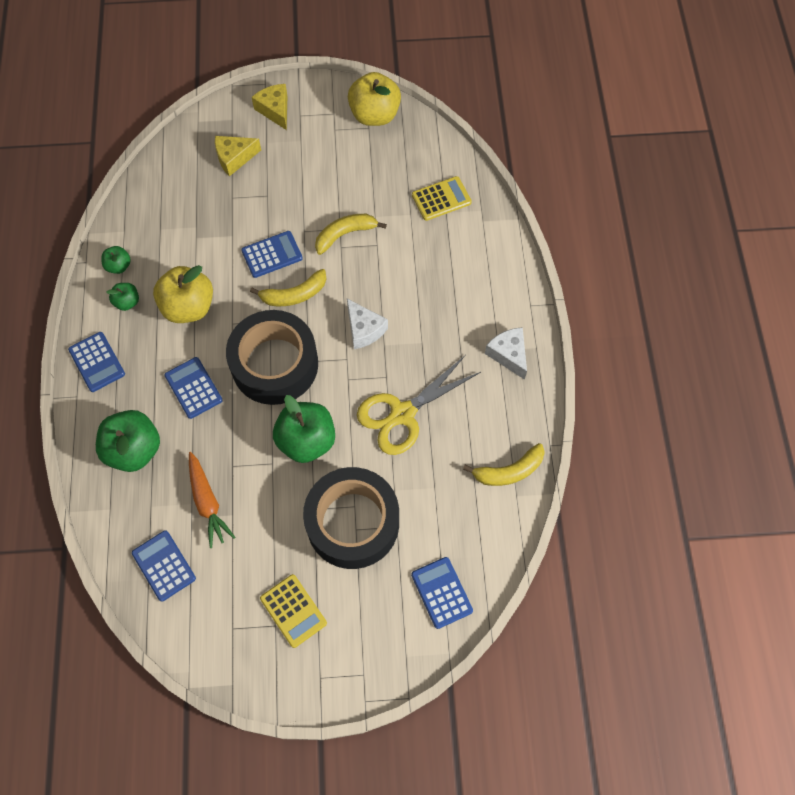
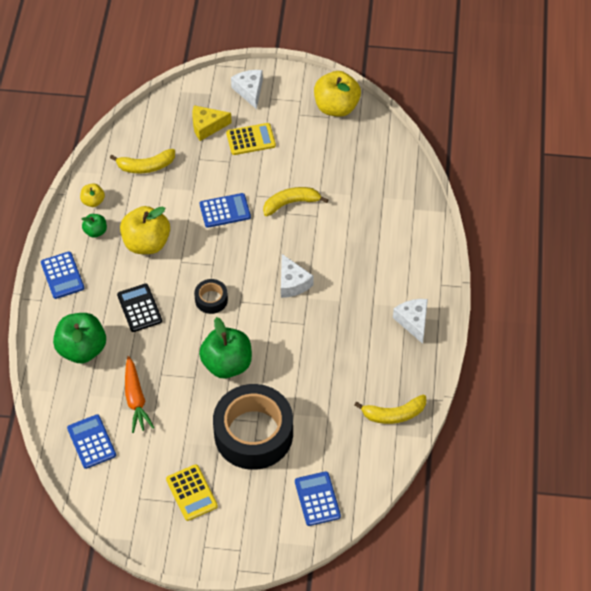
camera: 10 degrees right, 10 degrees down
green apple [101,246,131,274] -> yellow apple [80,183,105,207]
blue calculator [164,357,223,419] -> black calculator [117,284,162,332]
black tape [226,310,318,405] -> black tape [194,279,228,314], size x0.44
yellow banana [250,269,326,306] -> yellow banana moved to [110,149,175,173]
yellow cheese [252,84,287,130] -> white cheese [231,70,263,109]
yellow scissors [357,355,481,455] -> none
yellow calculator [412,176,472,221] -> yellow calculator moved to [226,123,276,155]

